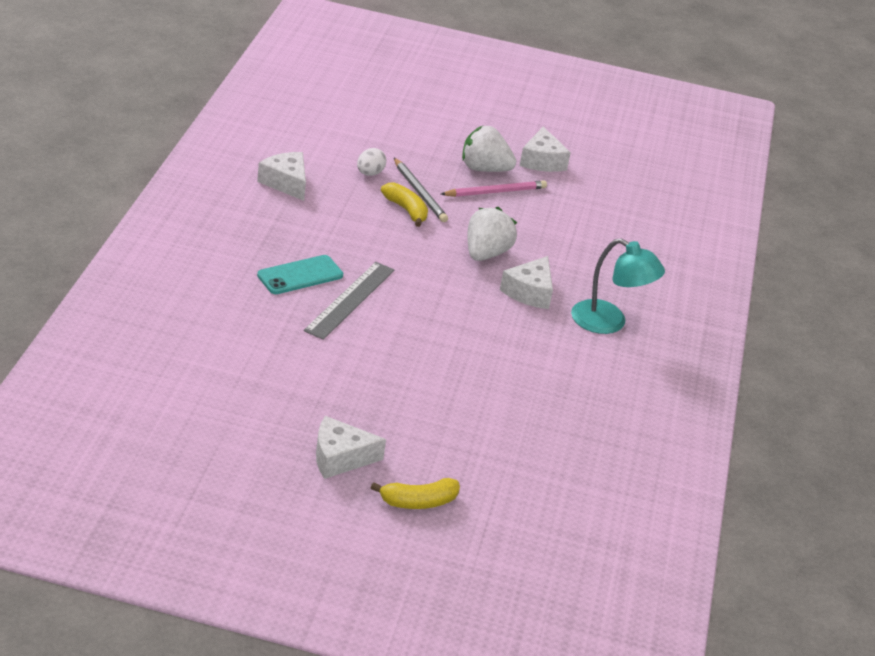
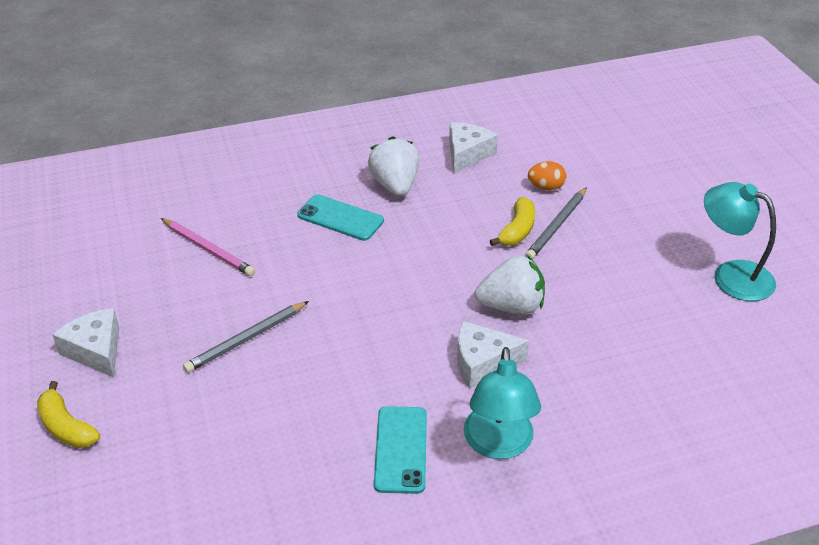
camera: 65 degrees right, 5 degrees up
grey ruler [303,262,394,340] -> none
white egg [357,148,386,176] -> orange egg [528,161,567,191]
pink pencil [441,180,547,197] -> pink pencil moved to [161,218,255,276]
white strawberry [462,126,516,172] -> white strawberry moved to [368,136,419,196]
white cheese [520,127,571,172] -> turquoise lamp [704,182,776,301]
none -> grey pencil [183,301,309,373]
none -> turquoise phone [374,406,427,494]

